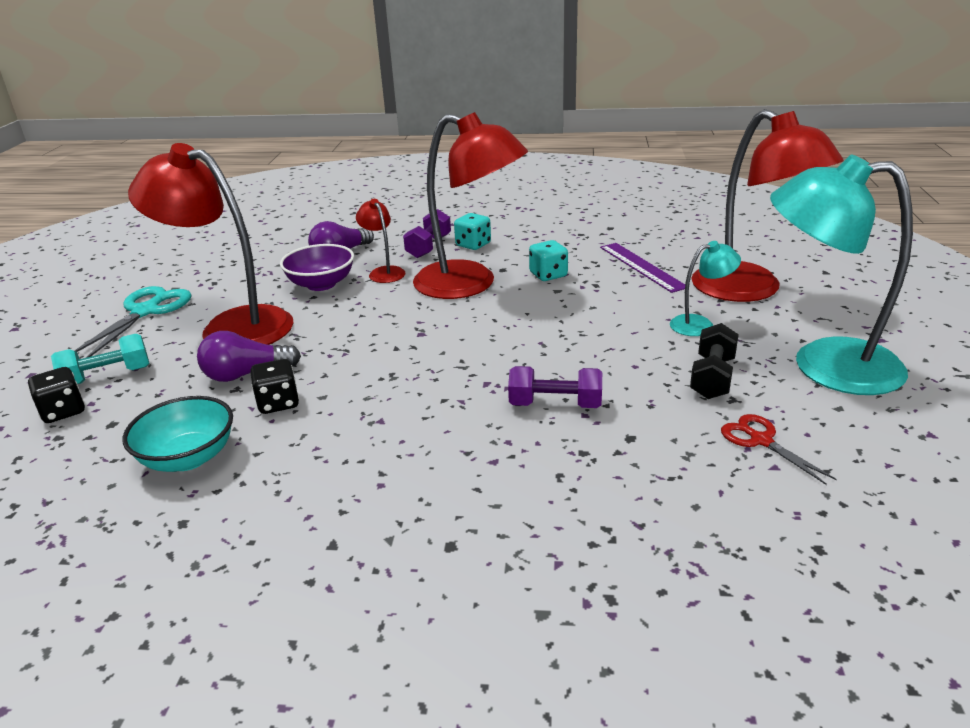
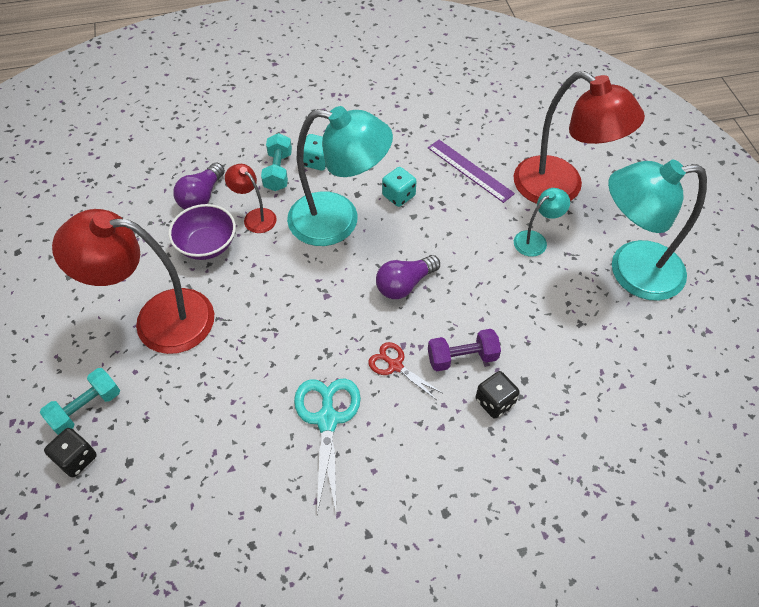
camera: 20 degrees left, 25 degrees up
turquoise scissors [74,286,192,358] -> turquoise scissors moved to [294,378,361,514]
turquoise bowl [123,396,233,472] -> none
purple light bulb [197,331,301,382] -> purple light bulb moved to [376,255,440,299]
black dice [250,359,299,414] -> black dice moved to [475,371,520,419]
purple dumbbell [403,209,451,258] -> turquoise dumbbell [261,133,292,191]
red lamp [413,112,528,299] -> turquoise lamp [287,106,393,246]
black dumbbell [690,323,739,399] -> none
red scissors [721,414,837,485] -> red scissors moved to [368,342,442,400]

